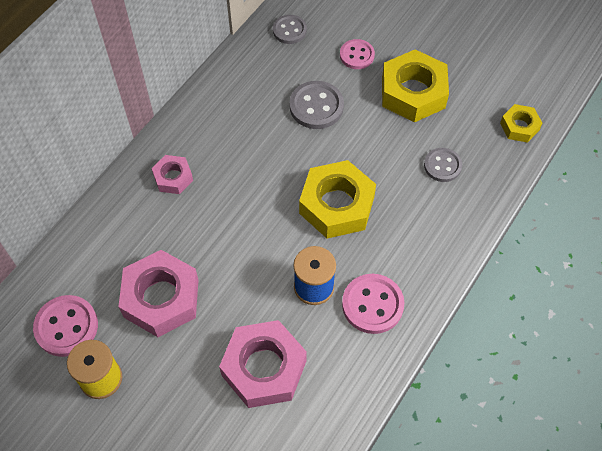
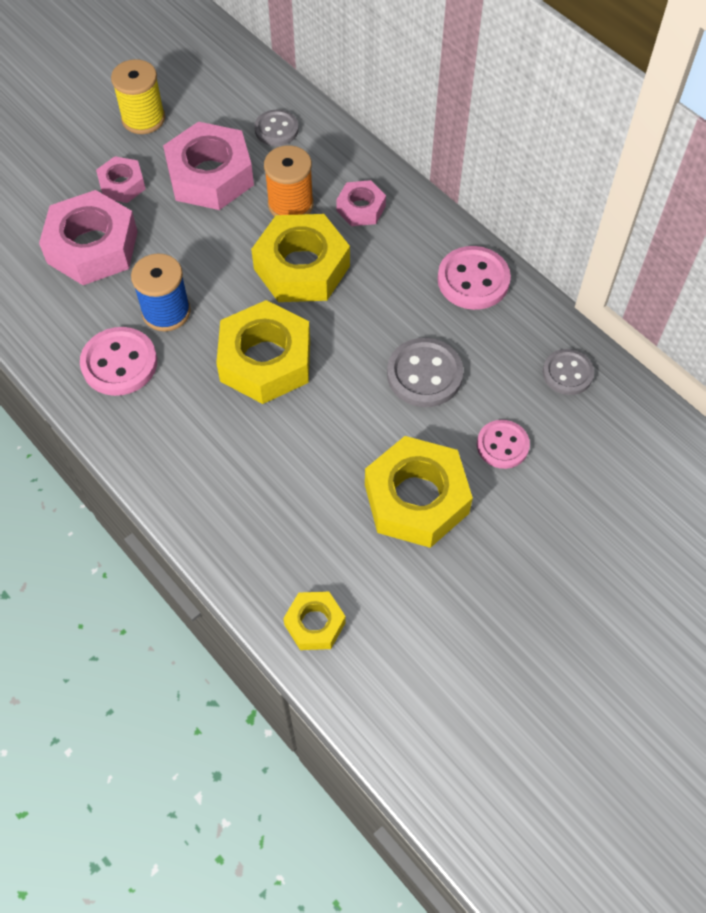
camera: 105 degrees right, 0 degrees up
pink button [33,295,98,357] -> pink button moved to [438,246,511,310]
grey button [424,148,462,182] -> grey button moved to [254,110,299,146]
none -> pink nut [96,156,146,203]
none -> yellow nut [251,214,350,302]
none -> orange spool [264,145,314,217]

